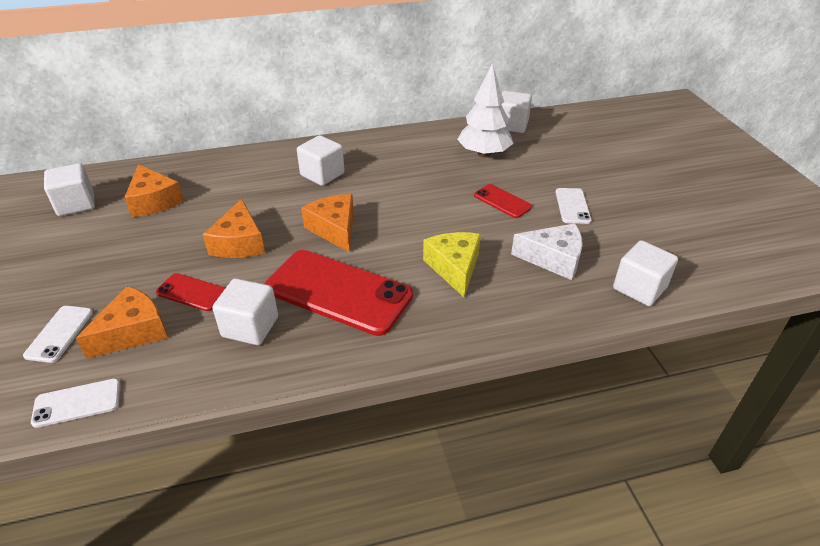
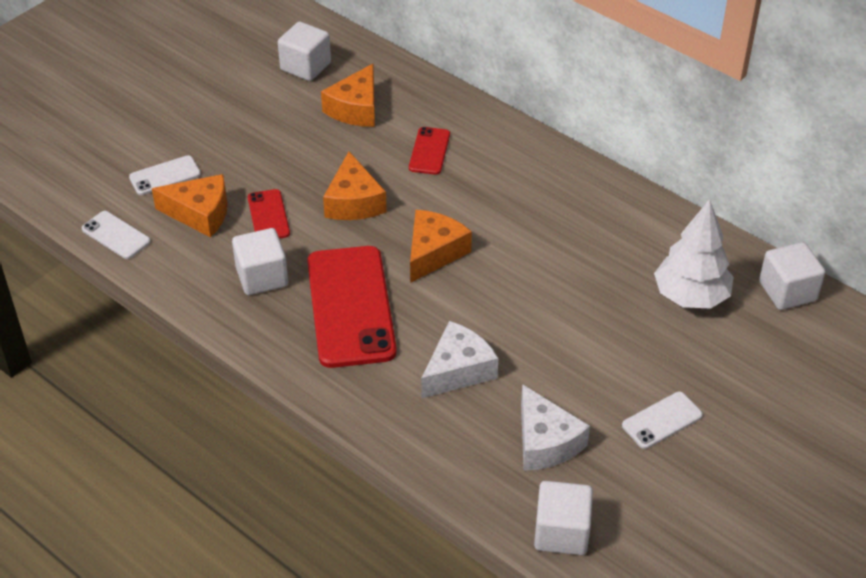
camera: 55 degrees right, 5 degrees up
orange cheese [203,199,265,258] -> orange cheese turned 60 degrees counterclockwise [323,151,387,220]
white cube [297,135,345,186] -> none
yellow cheese [423,232,481,297] -> white cheese [421,321,498,398]
red phone [474,184,532,218] -> red phone moved to [409,127,450,175]

